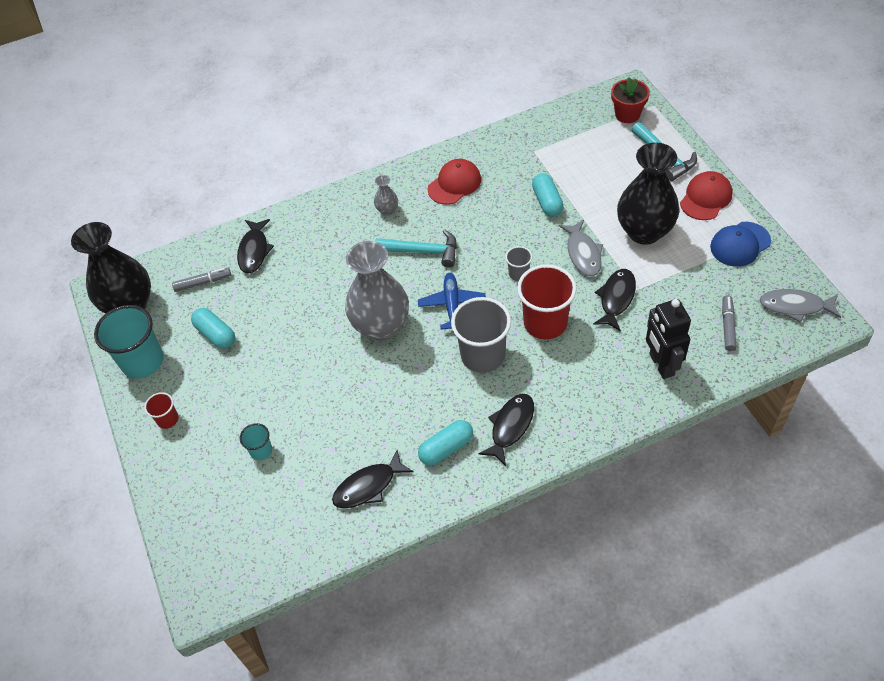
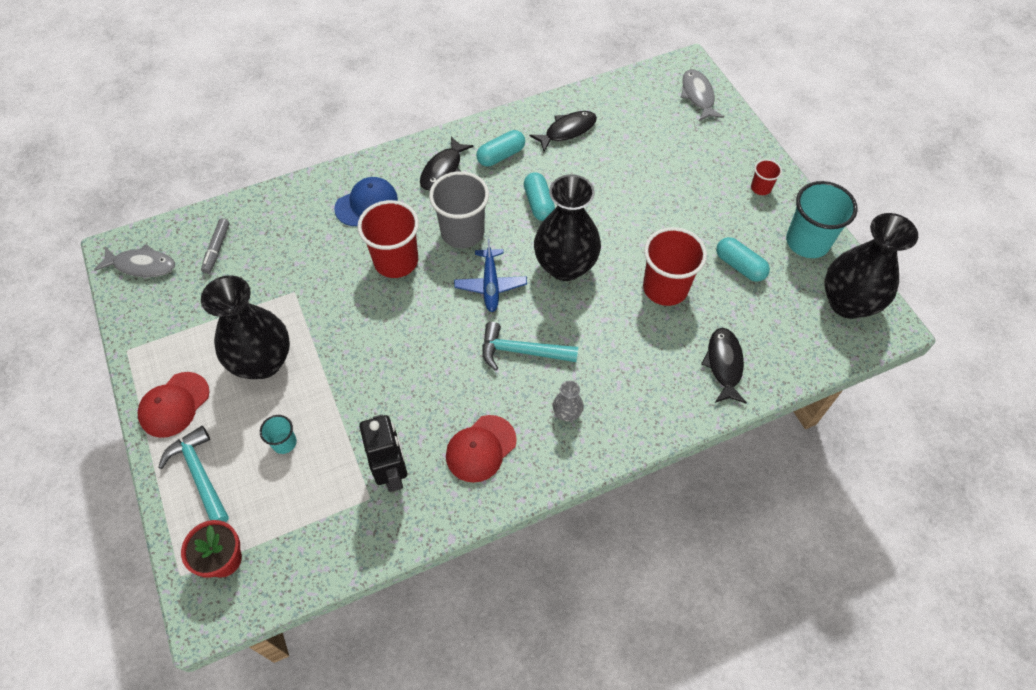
camera: 175 degrees right, 5 degrees up
grey marker [172,268,231,292] -> none
turquoise cup [240,423,272,460] -> turquoise cup moved to [260,415,297,454]
grey vase [345,241,409,341] -> black vase [534,174,601,281]
grey cup [505,246,532,281] -> none
turquoise capsule [532,173,563,217] -> turquoise capsule moved to [524,172,555,221]
grey fish [559,220,603,276] -> grey fish moved to [680,69,724,121]
black fish [593,269,636,332] -> none
black robot [646,299,691,379] -> black robot moved to [359,415,407,492]
blue cap [710,222,771,267] -> blue cap moved to [334,177,398,226]
none -> red cup [643,227,707,306]

